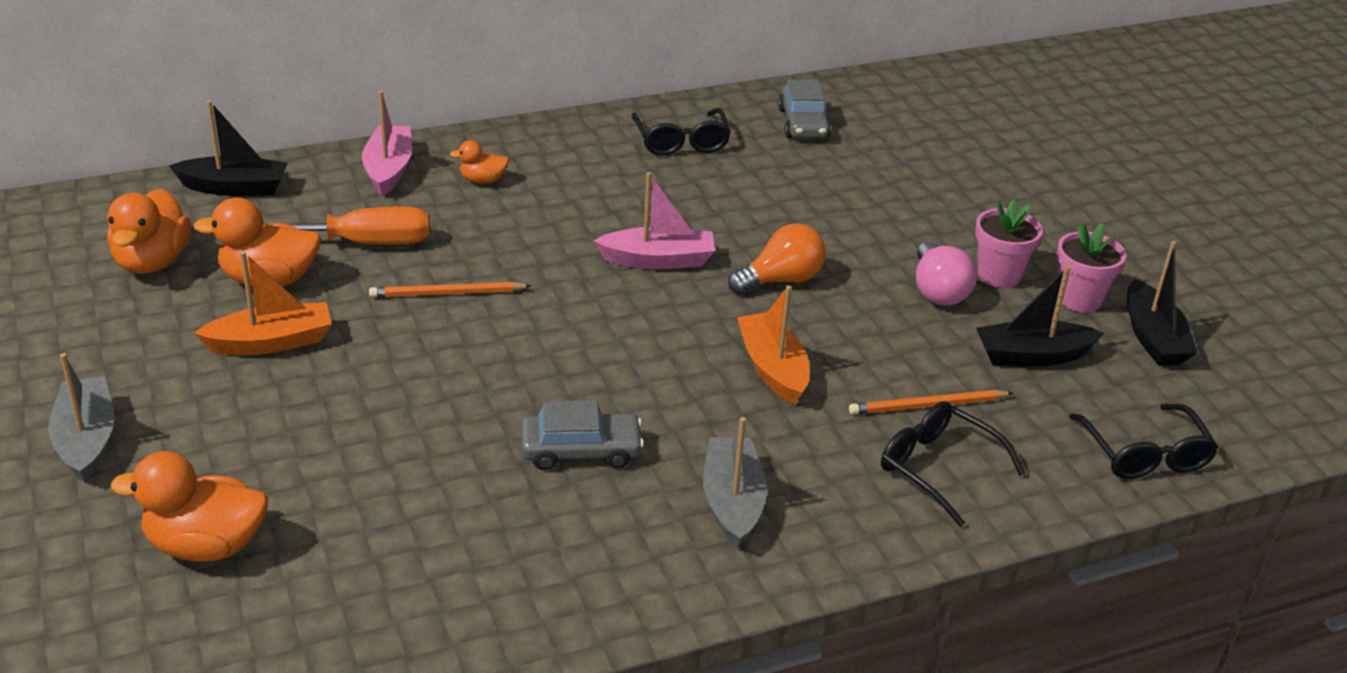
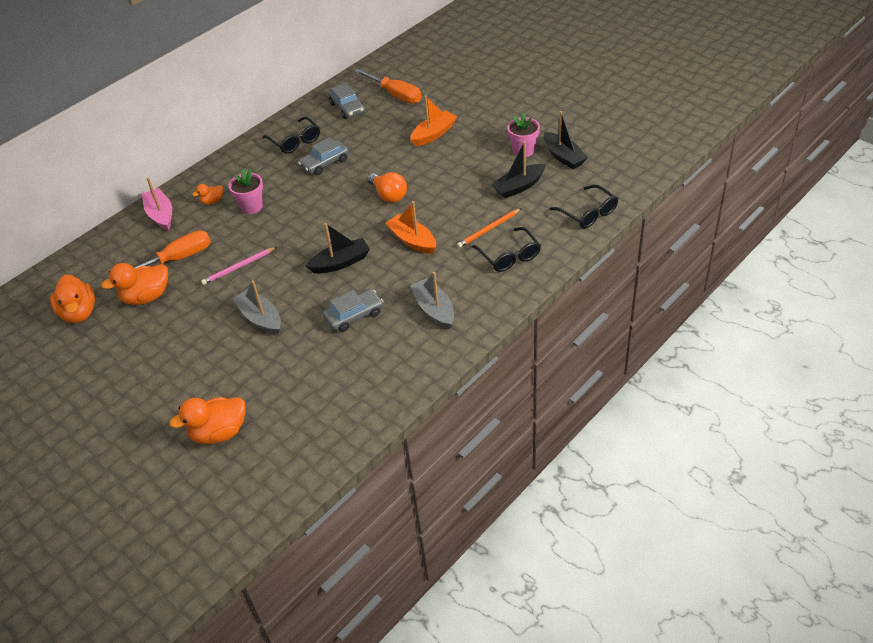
camera: 20 degrees left, 10 degrees up
grey boat [48,353,115,483] -> grey boat moved to [233,280,281,334]
black boat [169,100,288,196] -> black boat moved to [306,223,370,274]
orange boat [194,251,332,355] -> orange boat moved to [410,96,457,147]
orange pencil [369,282,531,297] -> pink pencil [201,247,277,285]
pink boat [594,172,715,269] -> none
orange light bulb [728,223,826,294] -> orange light bulb turned 105 degrees clockwise [367,172,407,203]
black glasses [881,401,1025,527] -> black glasses turned 135 degrees counterclockwise [472,227,541,272]
pink light bulb [916,242,976,306] -> none
pink flower pot [975,200,1043,288] -> pink flower pot moved to [228,169,263,214]
none -> grey car [298,137,349,175]
none -> orange screwdriver [354,69,422,104]

